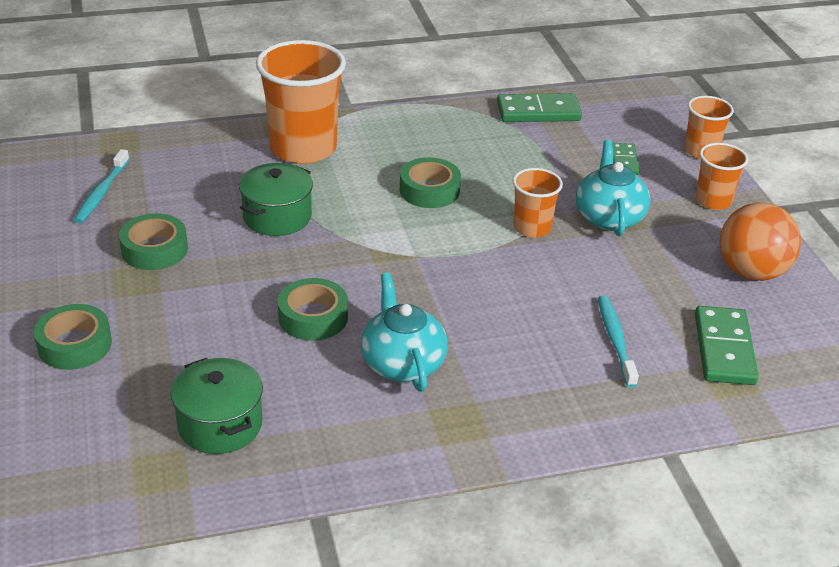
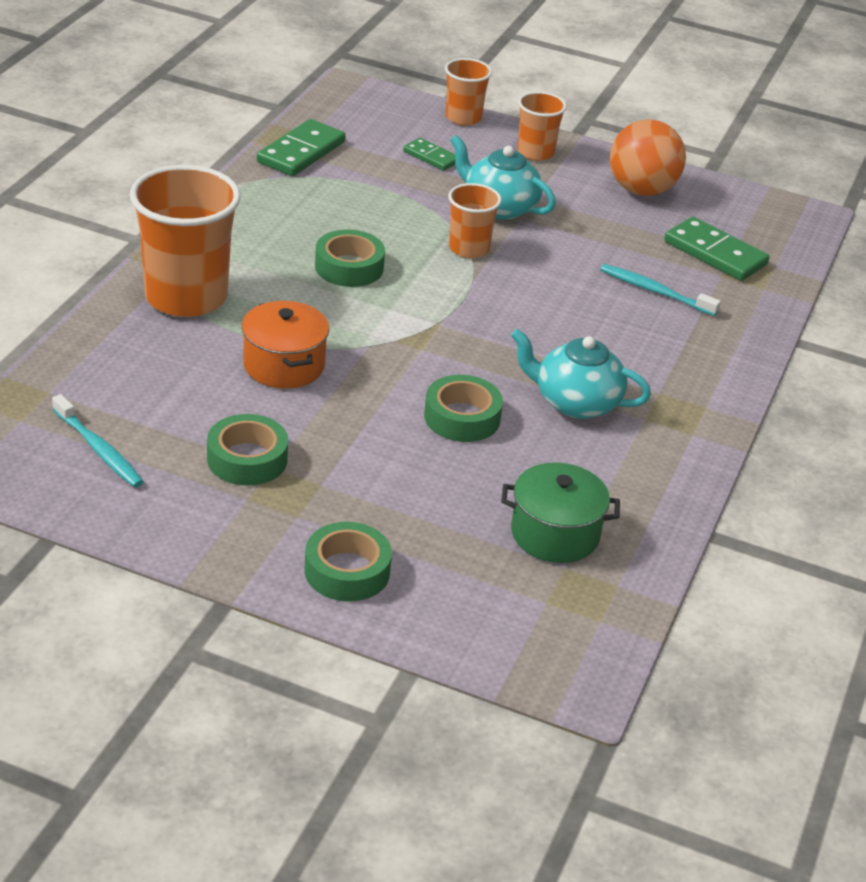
camera: 55 degrees left, 0 degrees up
green pot [239,163,313,236] -> orange pot [242,301,329,389]

